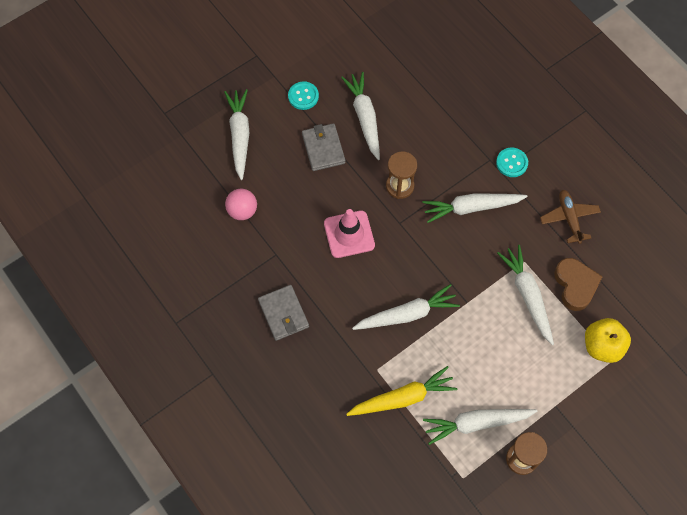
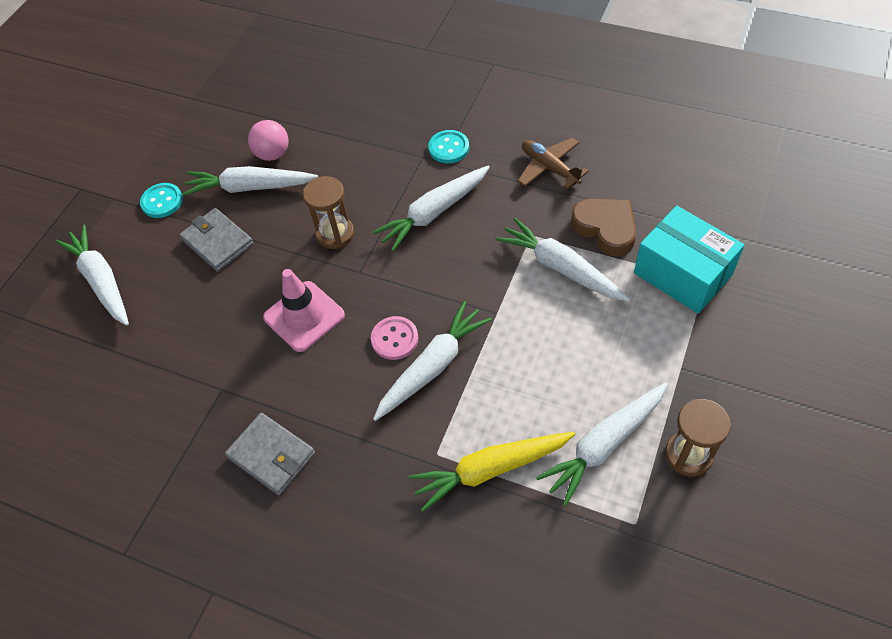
camera: 25 degrees left, 10 degrees down
pink ball [225,189,257,220] -> pink ball moved to [248,120,289,161]
white carrot [341,72,380,160] -> white carrot turned 45 degrees counterclockwise [182,166,318,196]
yellow carrot [346,366,458,416] -> yellow carrot turned 150 degrees counterclockwise [409,432,575,512]
yellow apple [585,318,631,363] -> turquoise box [634,206,744,314]
none -> pink button [371,316,418,360]

